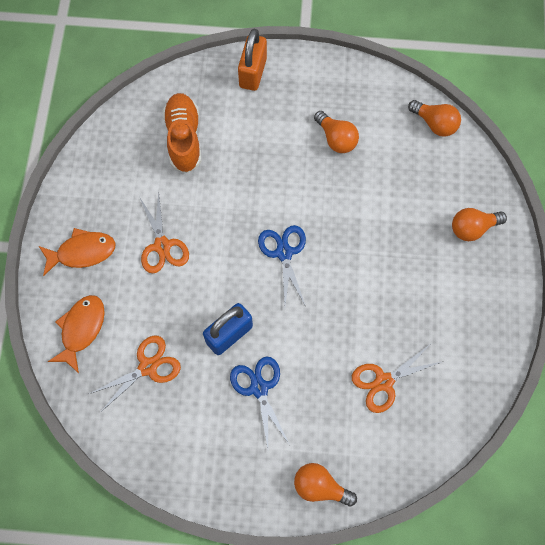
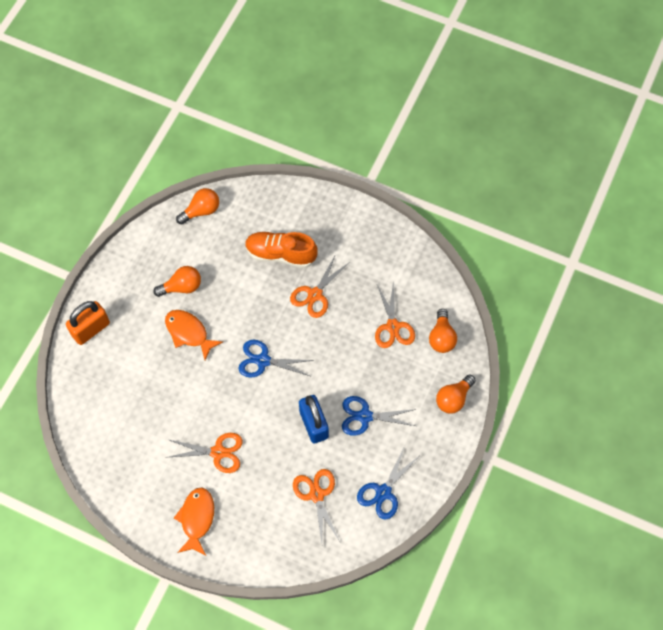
camera: 70 degrees left, 5 degrees down
orange fish [48,295,105,373] -> orange fish moved to [165,310,223,360]
orange shoe [163,93,201,173] -> orange shoe moved to [245,232,318,268]
orange padlock [238,29,267,91] -> orange padlock turned 75 degrees counterclockwise [66,301,110,345]
orange light bulb [452,208,507,241] -> orange light bulb moved to [429,309,457,353]
none -> orange scissors [290,254,350,318]
none -> blue scissors [357,446,419,519]

